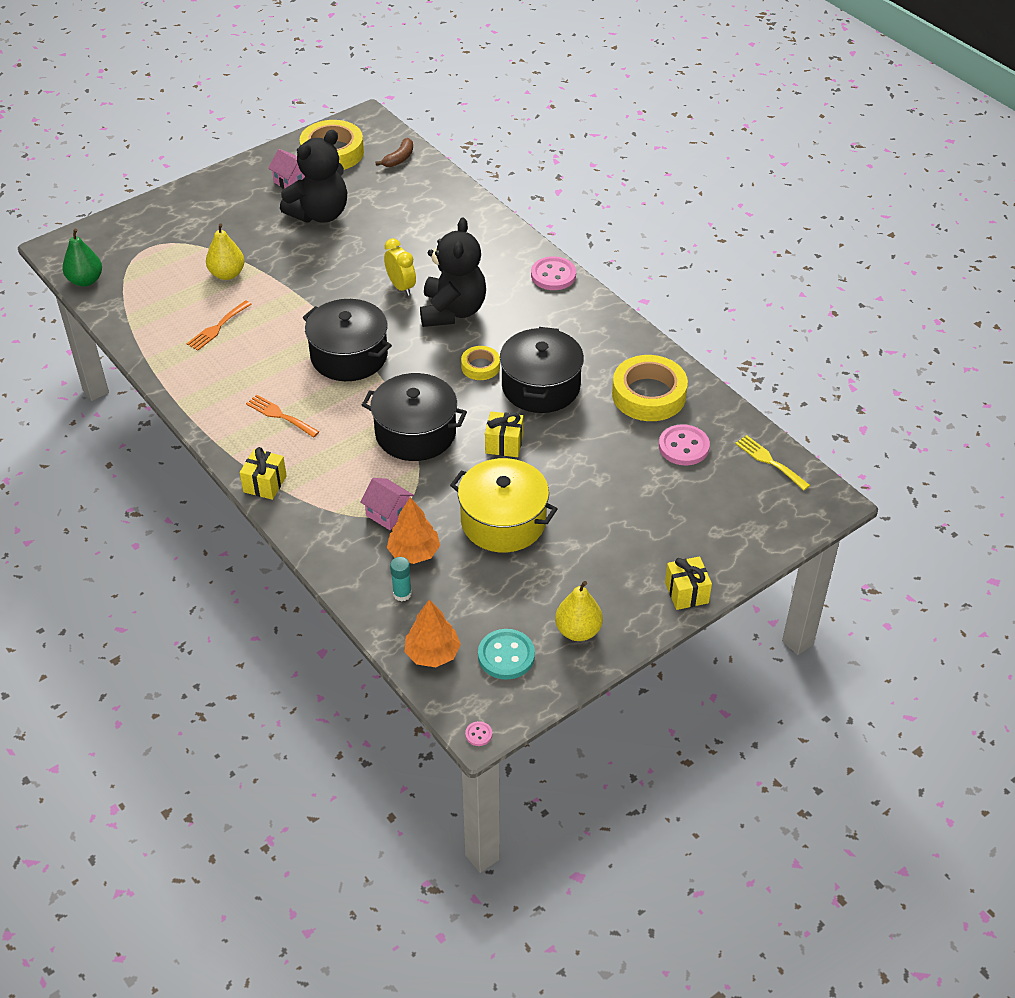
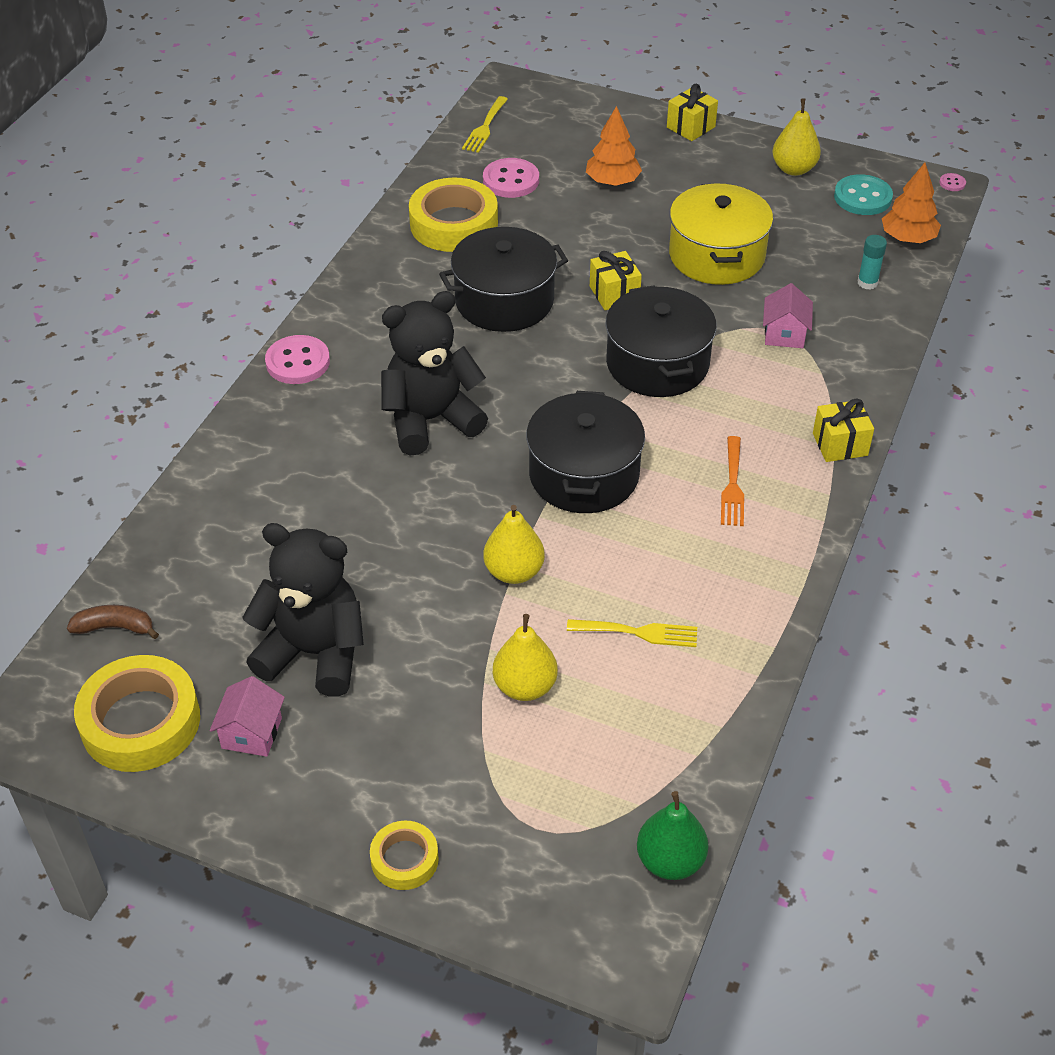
camera: 120 degrees left, 0 degrees up
orange fork [187,300,252,351] -> yellow fork [567,619,697,647]
yellow clock [384,238,416,296] -> none
orange tree [387,497,440,564] -> orange tree moved to [586,106,642,186]
yellow tape [461,346,500,380] -> yellow tape moved to [370,821,439,890]
none -> yellow pear [483,505,545,584]

